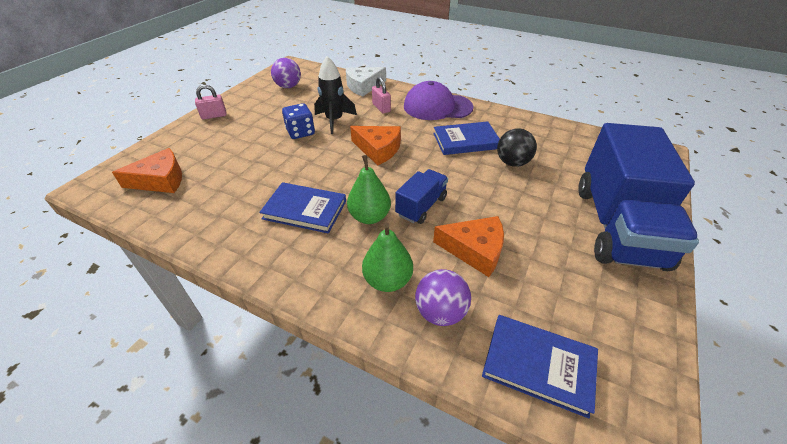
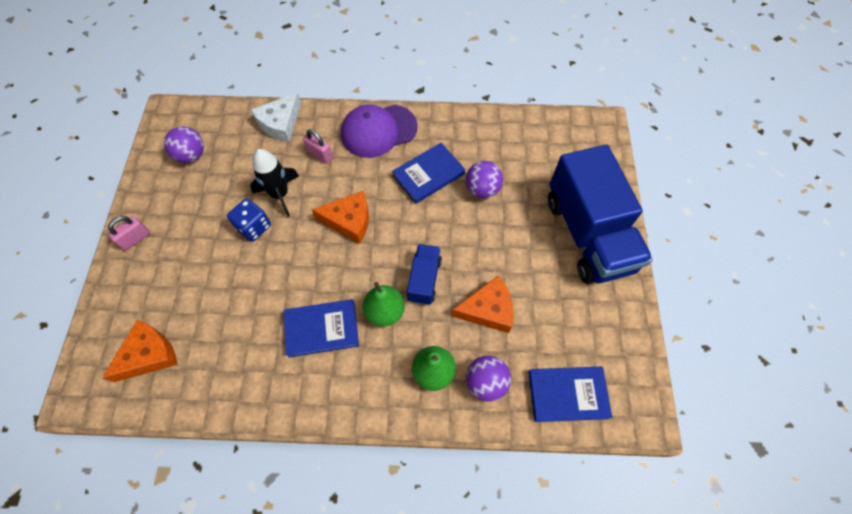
camera: 25 degrees left, 20 degrees up
black ball [497,128,537,167] -> purple ball [466,161,503,198]

